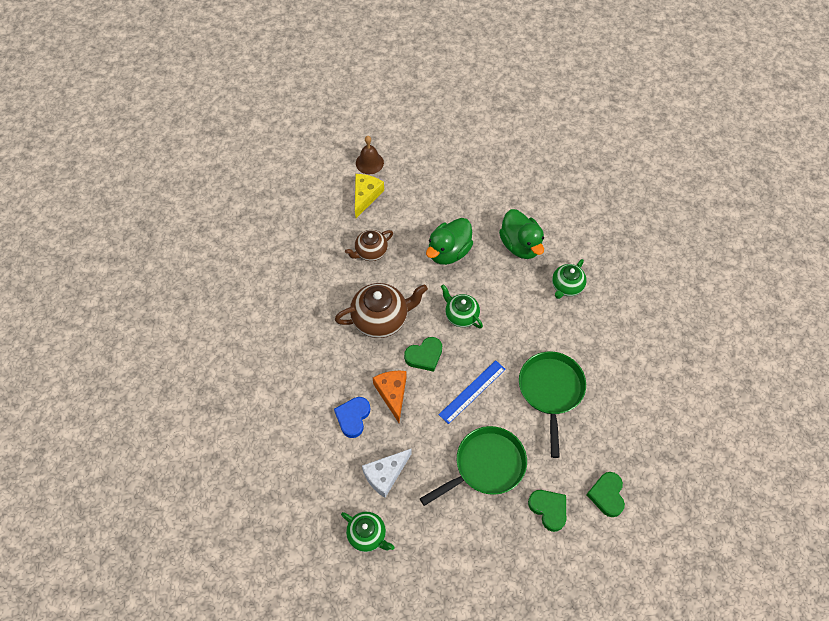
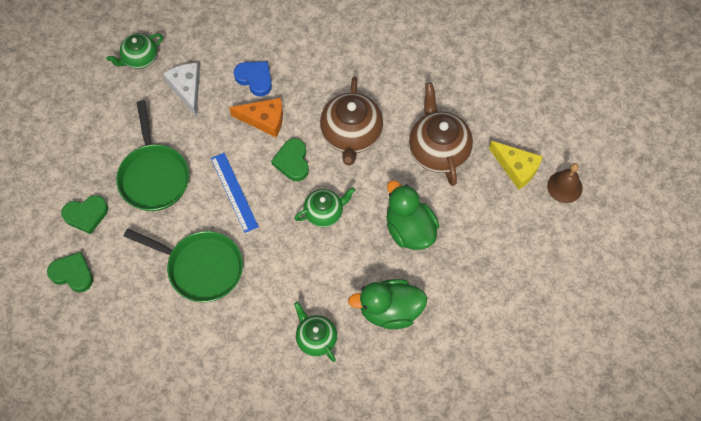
camera: 110 degrees right, 5 degrees up
brown teapot [345,230,393,261] -> brown teapot [409,83,473,186], size x1.64

